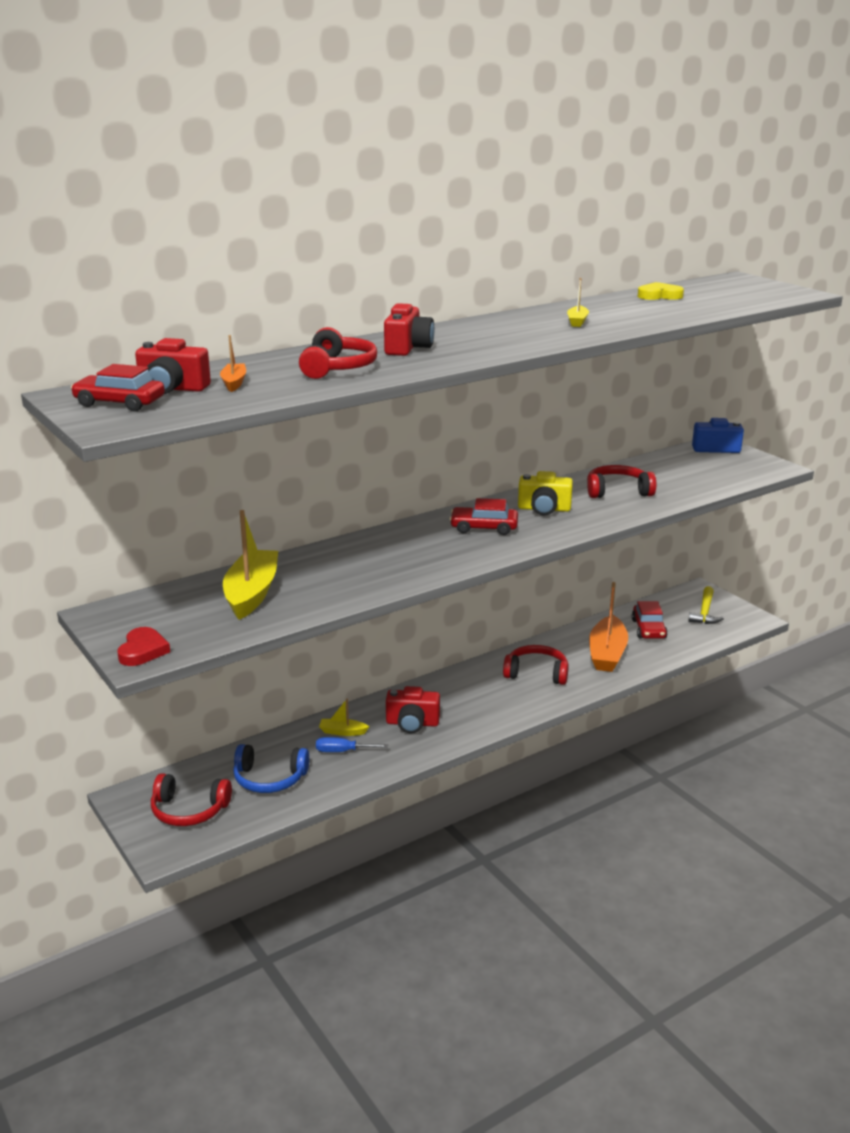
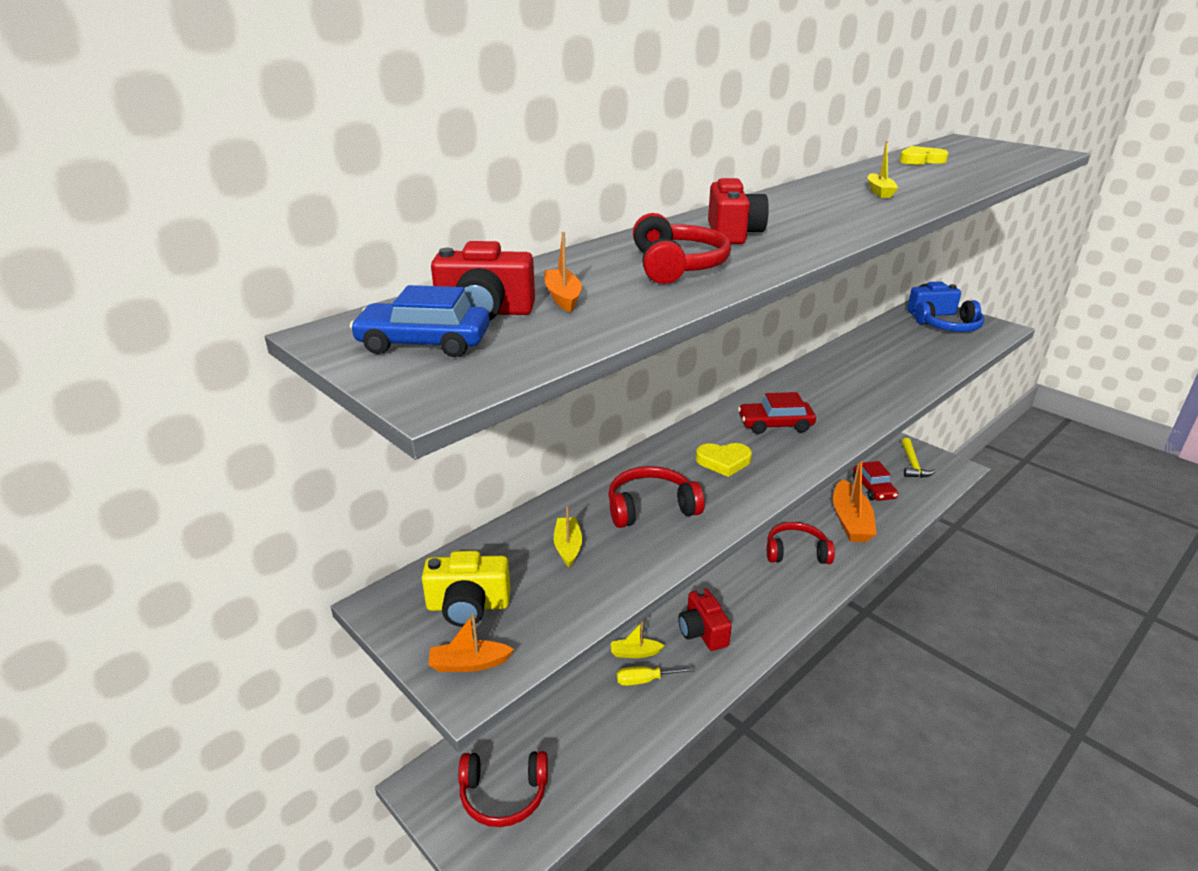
camera: 10 degrees left, 5 degrees up
red car [71,364,165,412] -> blue car [350,285,490,357]
red heart [117,627,170,666] -> orange boat [429,613,514,672]
yellow boat [223,510,278,620] -> yellow boat [554,506,582,568], size x0.48
blue headphones [233,744,309,793] -> blue headphones moved to [915,300,984,332]
blue screwdriver [316,737,388,752] -> yellow screwdriver [617,666,695,686]
red camera [386,686,440,734] -> red camera turned 75 degrees clockwise [678,589,732,651]
yellow camera [518,471,573,516] -> yellow camera moved to [422,551,510,627]
red headphones [587,465,656,498] -> red headphones moved to [608,466,704,528]
none -> yellow heart [696,443,752,477]

